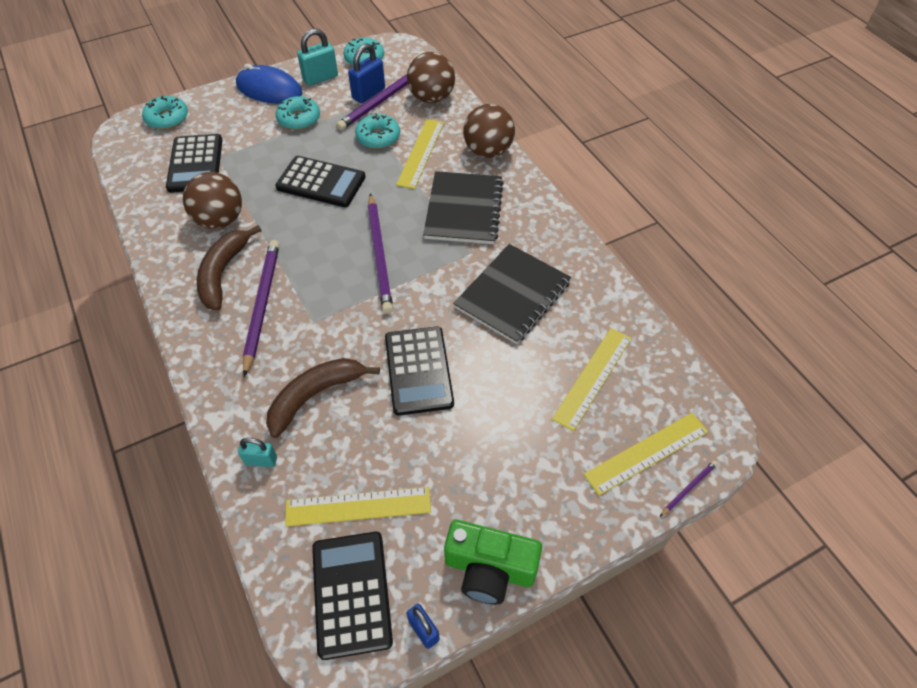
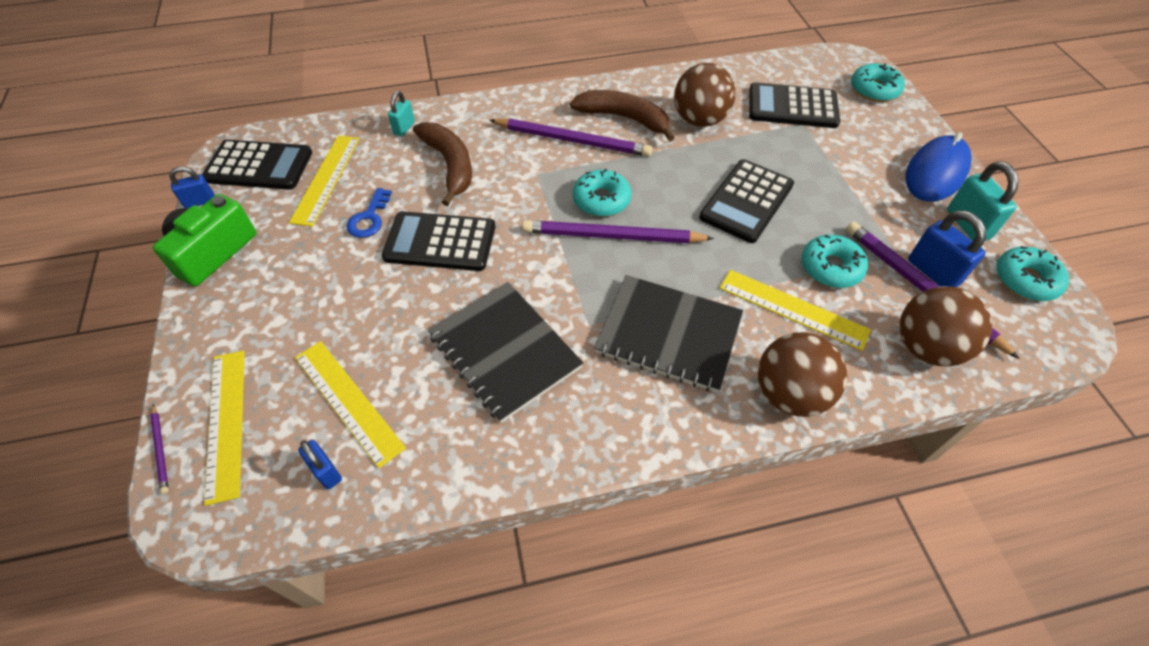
camera: 105 degrees right, 0 degrees up
turquoise donut [276,96,320,130] -> turquoise donut moved to [573,169,631,217]
none -> blue padlock [298,440,342,489]
none -> blue key [347,188,392,238]

